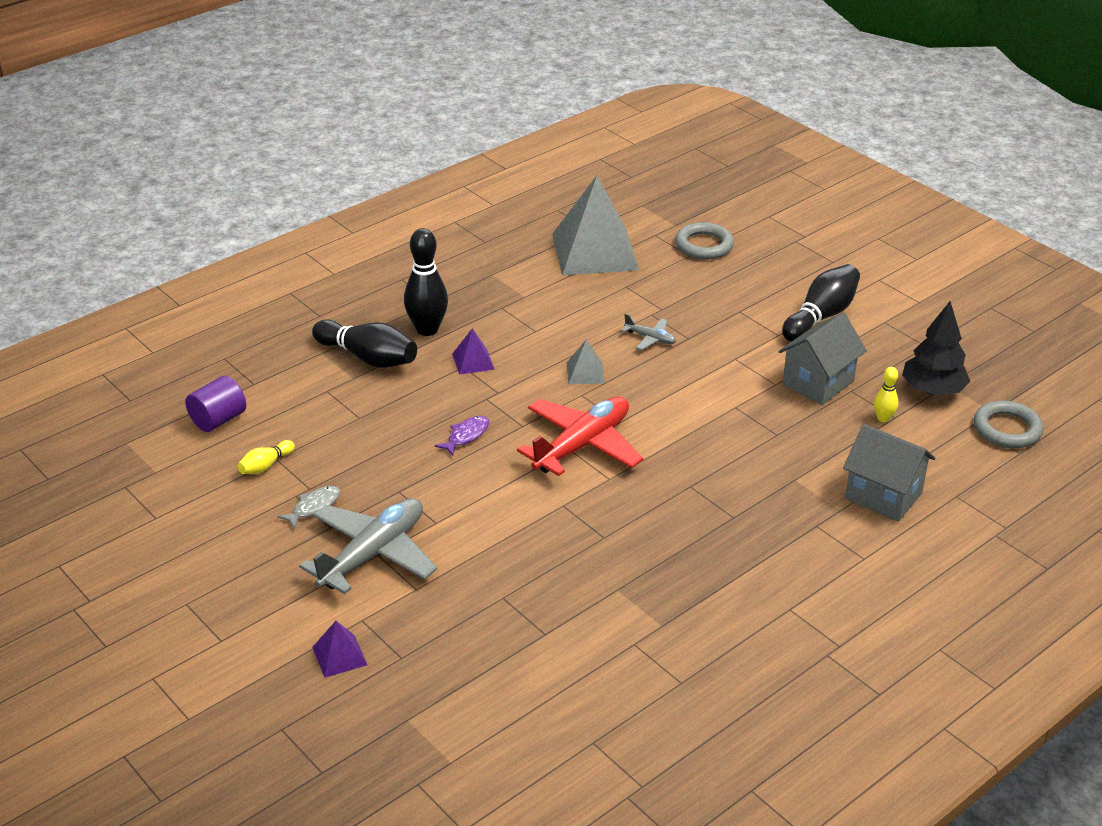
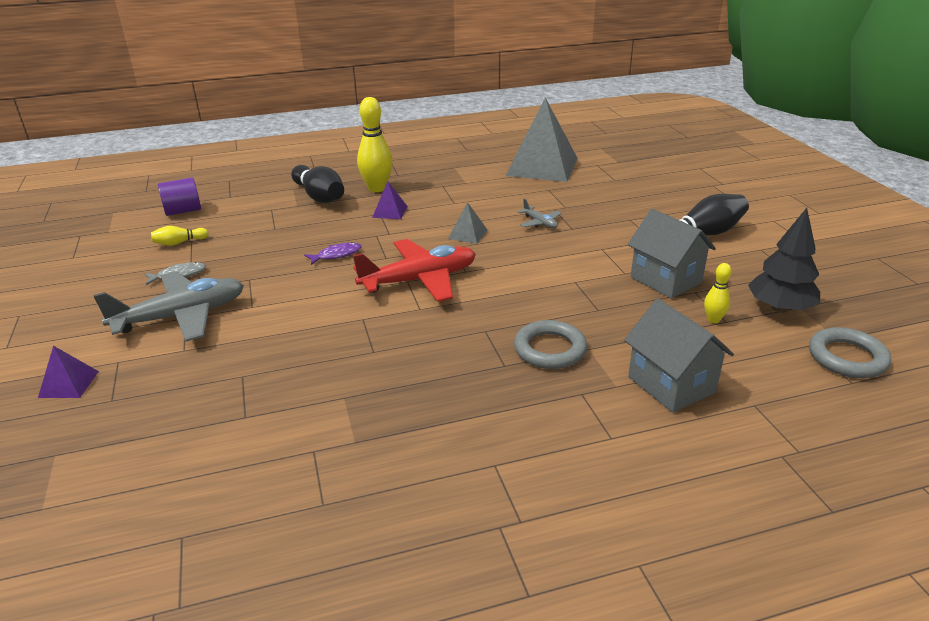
camera: 25 degrees right, 5 degrees down
black bowling pin [404,228,448,336] -> yellow bowling pin [357,97,393,192]
grey ring [675,222,734,260] -> grey ring moved to [514,320,587,369]
grey house [778,313,867,405] -> grey house turned 75 degrees clockwise [628,209,716,299]

